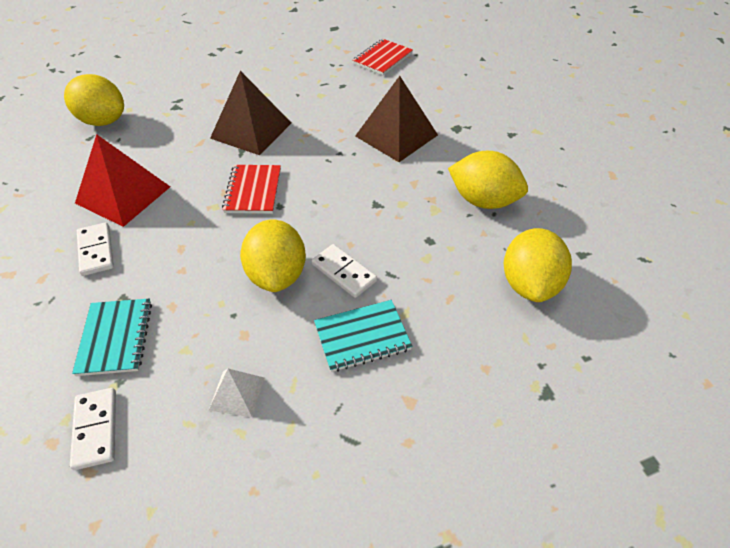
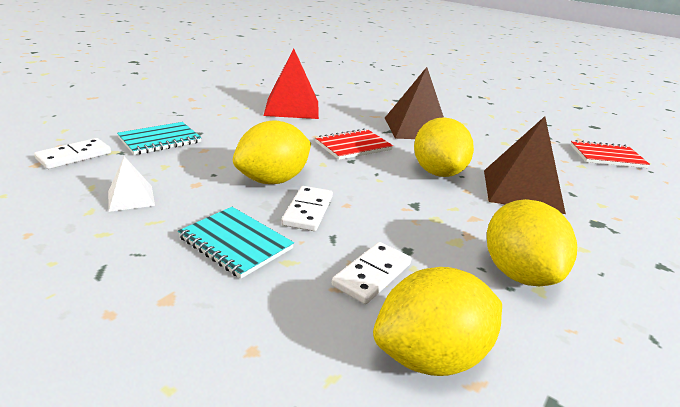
camera: 55 degrees right, 20 degrees down
yellow lemon [64,74,124,126] -> yellow lemon moved to [414,117,474,177]
white domino [77,222,114,276] -> white domino moved to [332,242,411,304]

